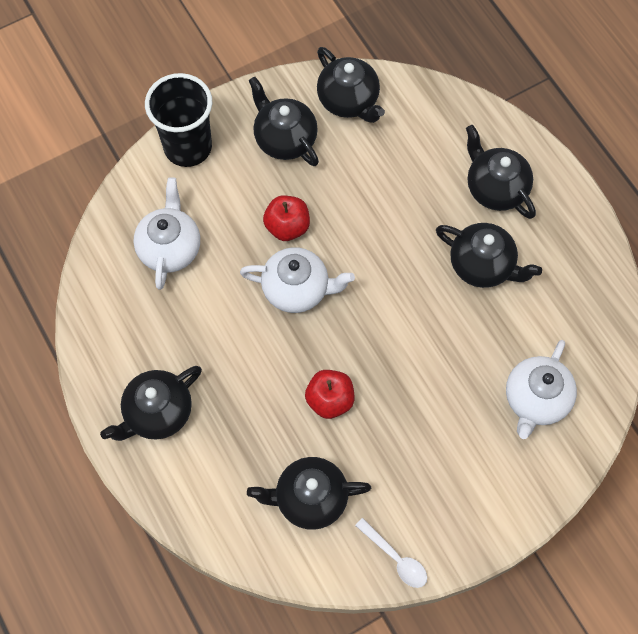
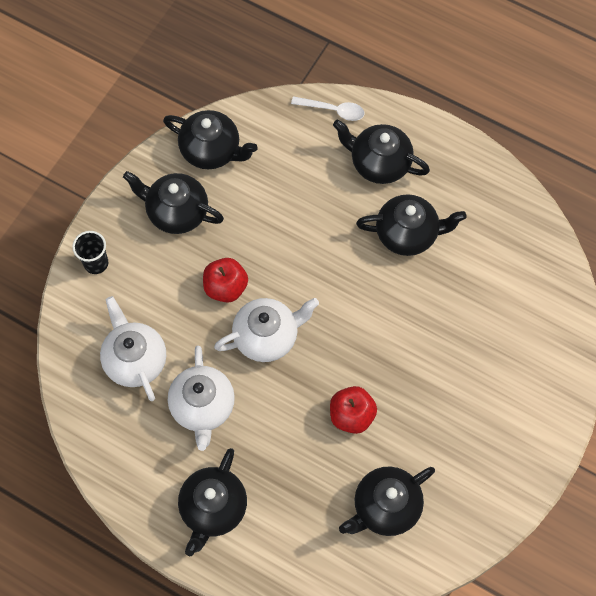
camera: 30 degrees left, 0 degrees up
black cup [145,73,212,167] -> black cup [72,231,108,274], size x0.52
white spoon [355,518,427,588] -> white spoon moved to [291,96,364,121]
white teapot [506,340,577,439] -> white teapot moved to [168,346,235,451]

